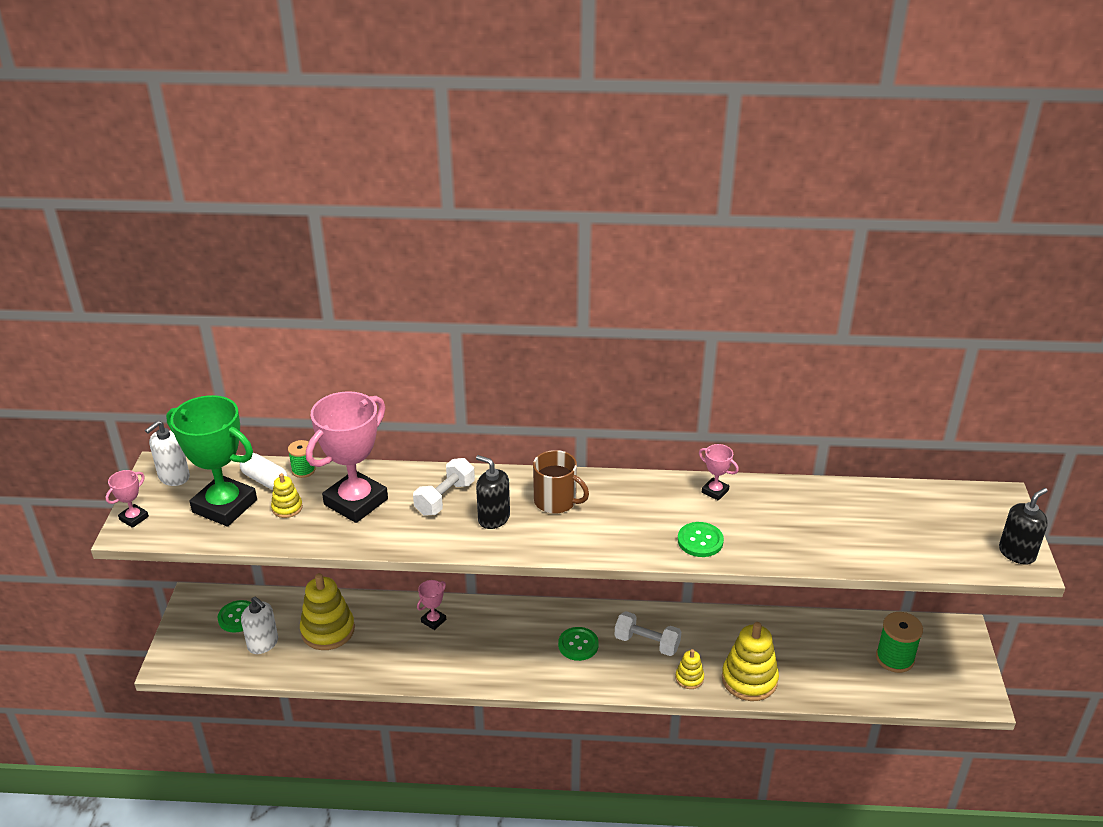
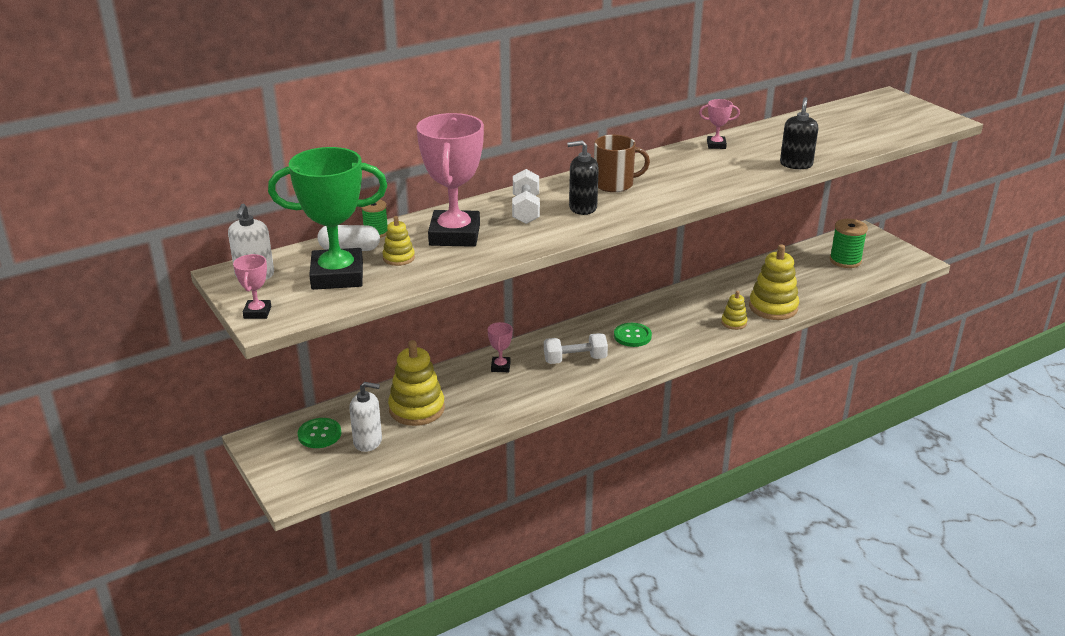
camera: 35 degrees left, 5 degrees down
white dumbbell [615,611,682,656] -> white dumbbell moved to [544,333,608,364]
green button [678,522,724,557] -> none
black soap dispenser [999,488,1048,564] -> black soap dispenser moved to [780,97,818,169]

